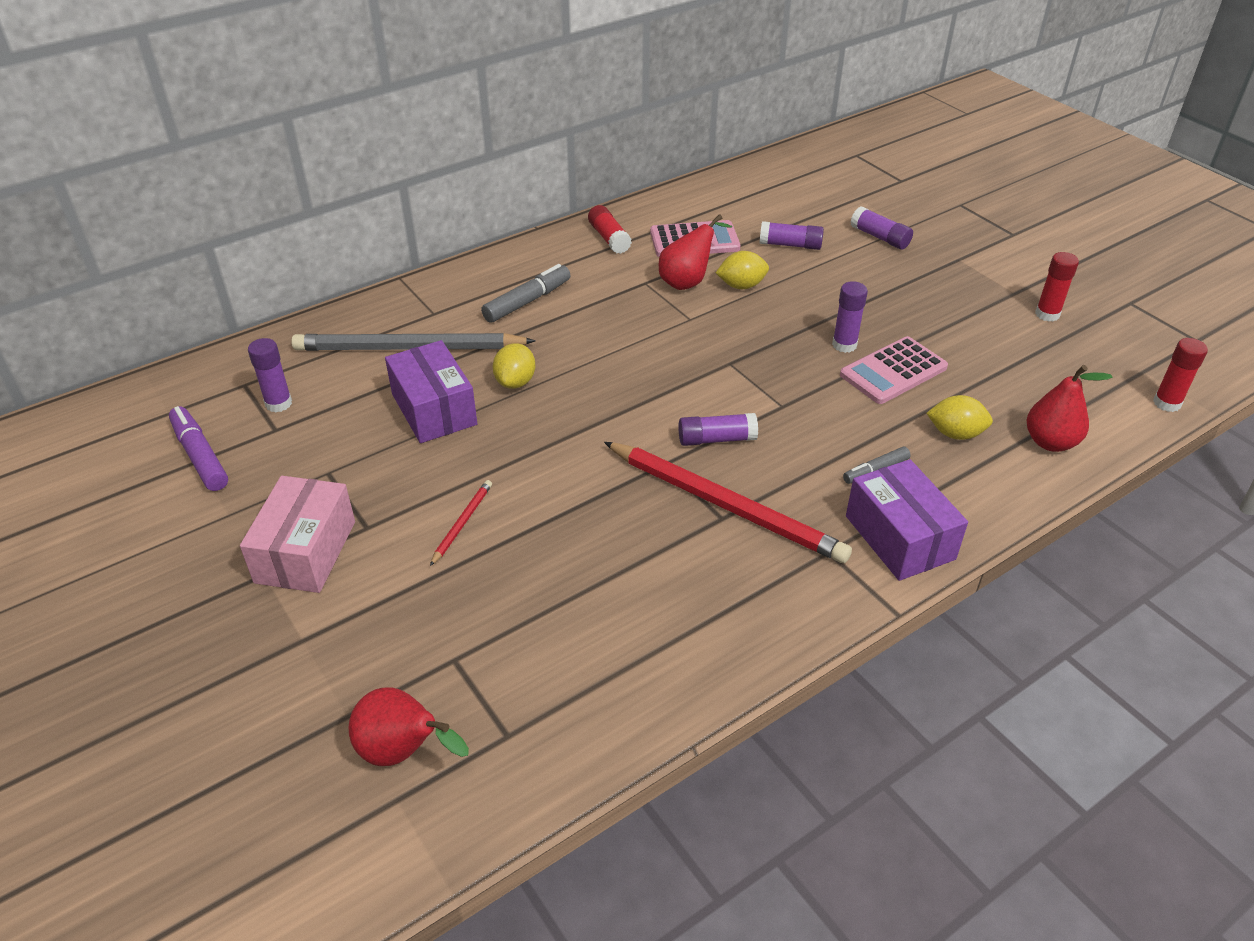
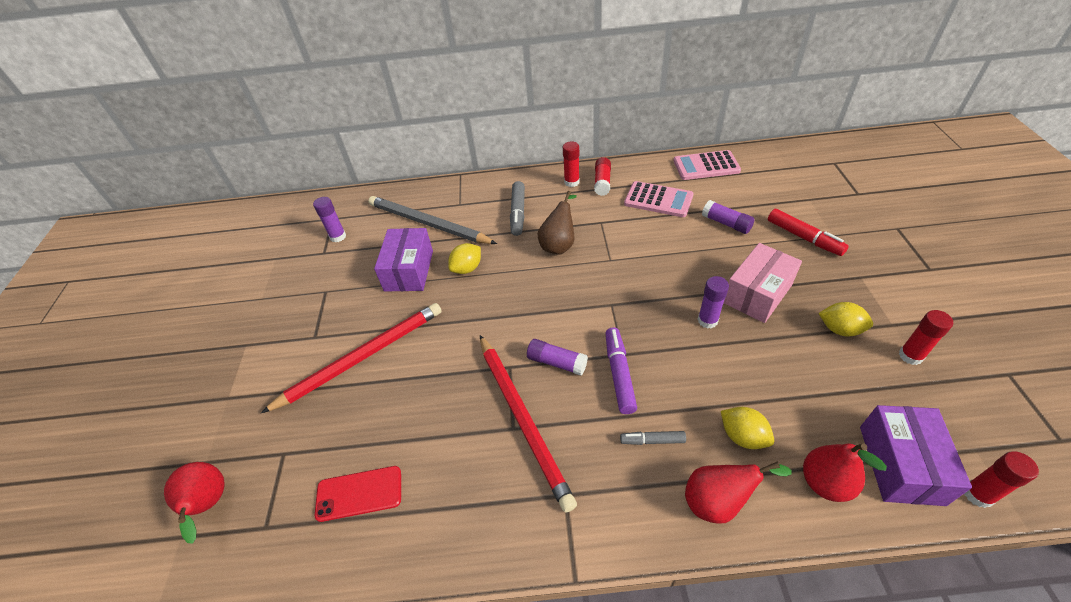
camera: 35 degrees right, 5 degrees up
purple marker [169,406,228,491] -> purple marker moved to [605,327,637,414]
pink box [240,476,355,593] -> pink box moved to [724,243,802,323]
red pencil [430,480,492,566] -> red pencil [261,303,442,413], size x2.33
grey marker [481,264,571,323] -> grey marker turned 105 degrees clockwise [510,181,525,236]
red pear [659,214,732,290] -> red pear moved to [685,462,792,524]
yellow lemon [716,251,769,289] -> yellow lemon moved to [818,302,873,336]
pink calculator [840,336,948,404] -> pink calculator moved to [673,150,741,180]
purple box [846,459,968,581] -> purple box moved to [860,405,972,506]
purple glue stick [851,206,913,250] -> red marker [768,209,849,256]
none -> red phone [315,466,401,522]
none -> brown pear [538,191,577,255]
none -> red glue stick [563,141,580,187]

